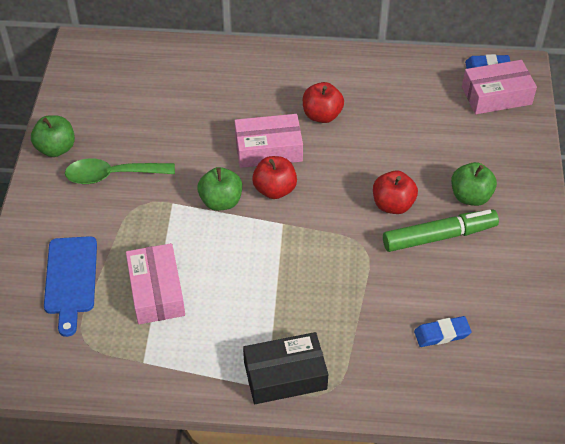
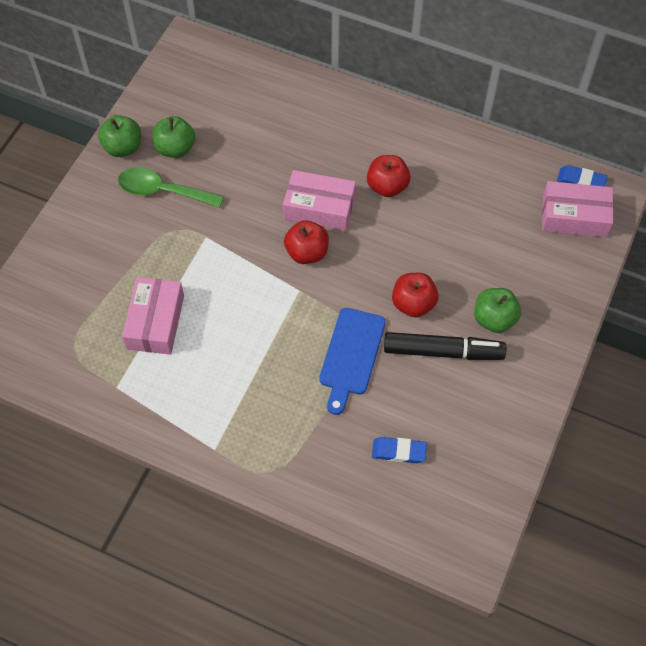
camera: 20 degrees right, 10 degrees up
blue cutting board [44,236,97,337] -> blue cutting board moved to [319,308,386,415]
green apple [198,167,242,211] -> green apple moved to [153,116,195,158]
black box [243,332,328,404] -> none
green marker [383,209,499,252] -> black marker [384,332,506,360]

